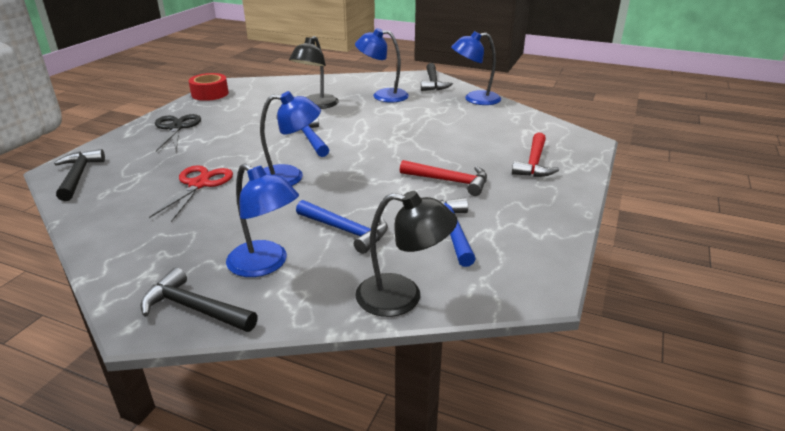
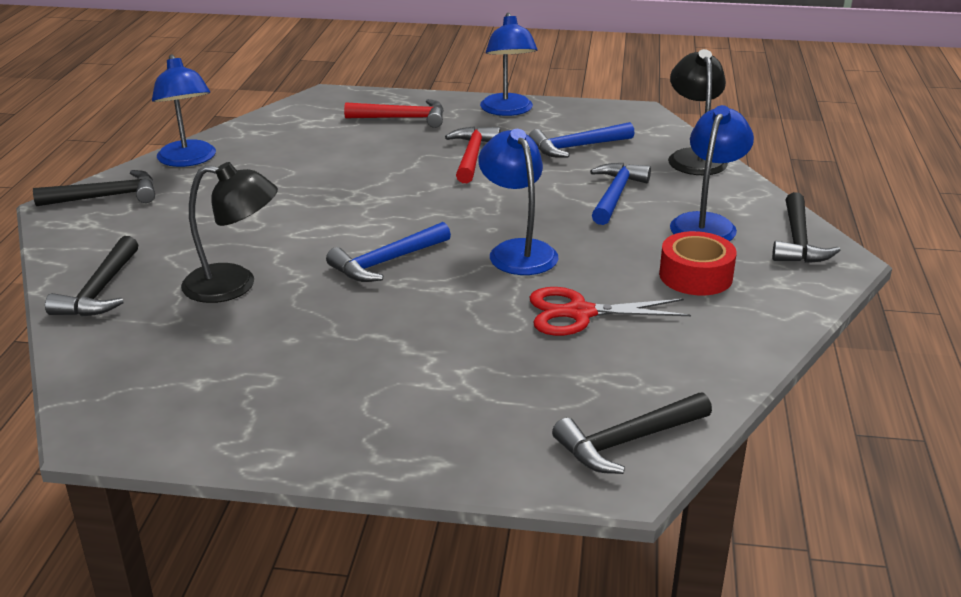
camera: 105 degrees left, 0 degrees up
black scissors [155,114,201,152] -> none
red tape [188,73,229,101] -> red tape moved to [659,231,737,296]
blue lamp [355,28,409,103] -> blue lamp moved to [480,13,538,116]
none -> black hammer [45,236,138,317]

